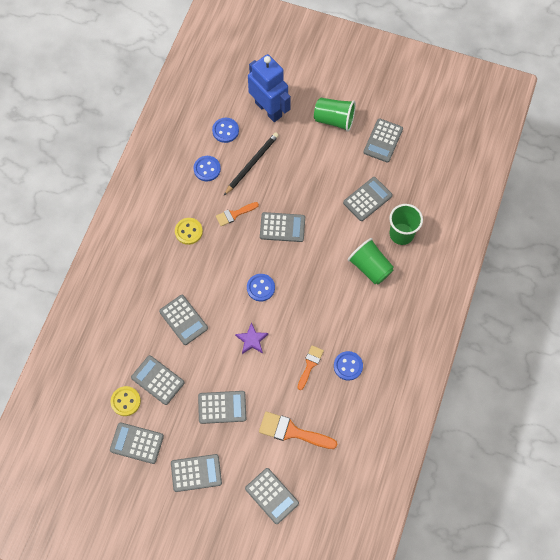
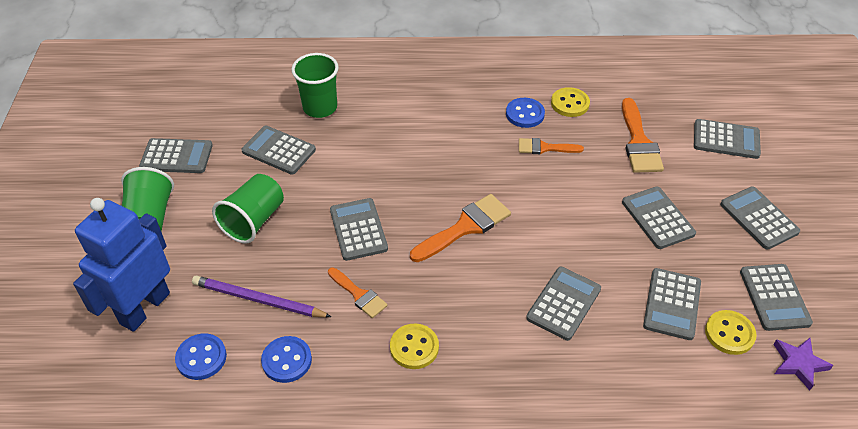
camera: 110 degrees left, 20 degrees down
black pencil [224,132,279,195] -> purple pencil [192,276,332,317]
purple star [235,322,268,354] -> purple star moved to [773,338,833,390]
grey calculator [245,468,299,524] -> grey calculator turned 75 degrees clockwise [694,119,761,159]
blue button [247,274,275,301] -> orange brush [410,194,511,262]
green cup [348,238,394,284] -> green cup moved to [212,174,284,244]
none -> yellow button [551,87,590,117]

